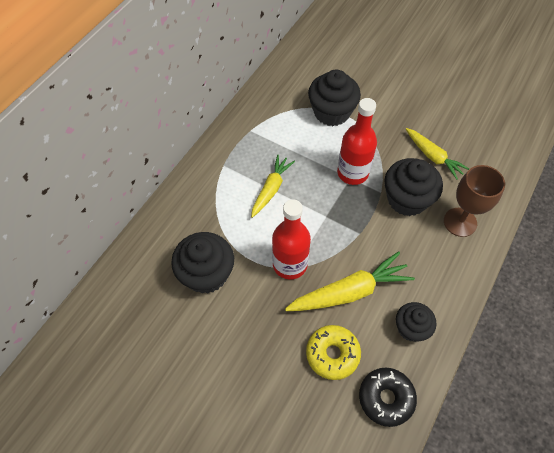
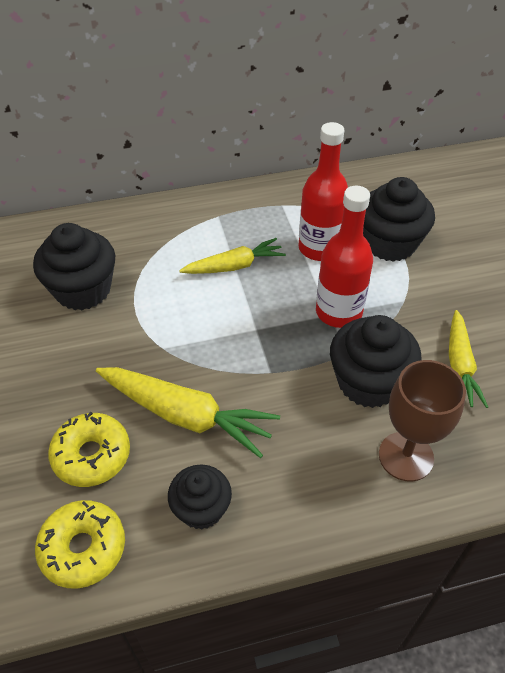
camera: 45 degrees right, 10 degrees down
red bottle [272,199,311,279] -> red bottle moved to [298,122,348,261]
black donut [359,368,417,427] -> yellow donut [35,500,125,588]

